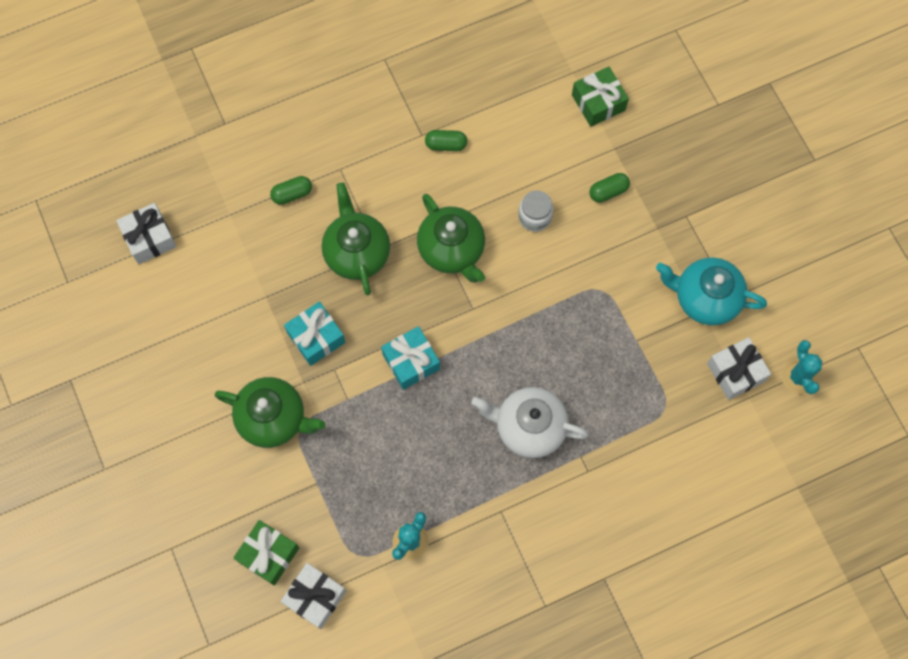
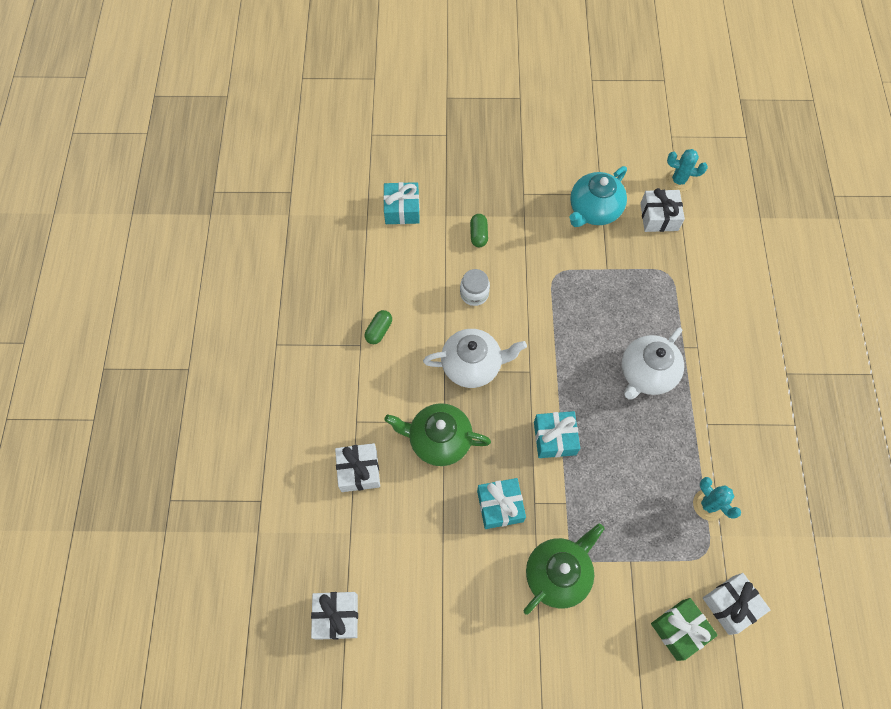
camera: 65 degrees left, 5 degrees down
green capsule [270,176,312,205] -> white gift [335,443,380,492]
green teapot [417,194,485,283] -> white teapot [423,329,527,388]
green gift [572,67,629,127] -> turquoise gift [383,182,420,224]

